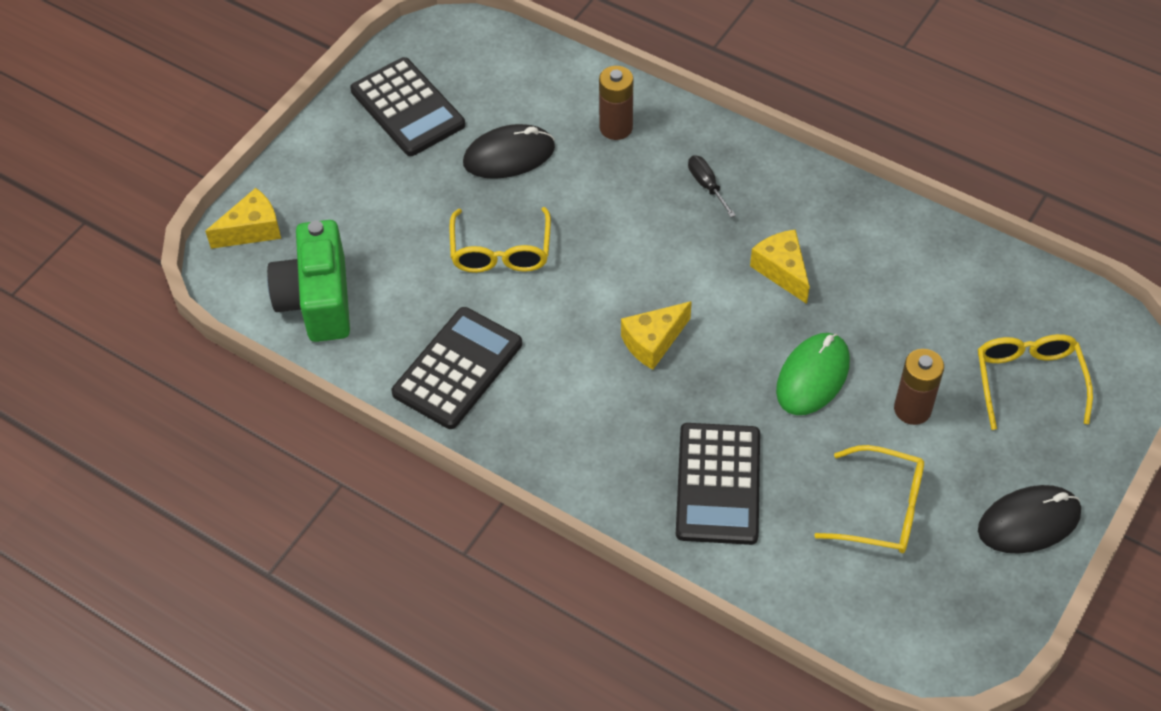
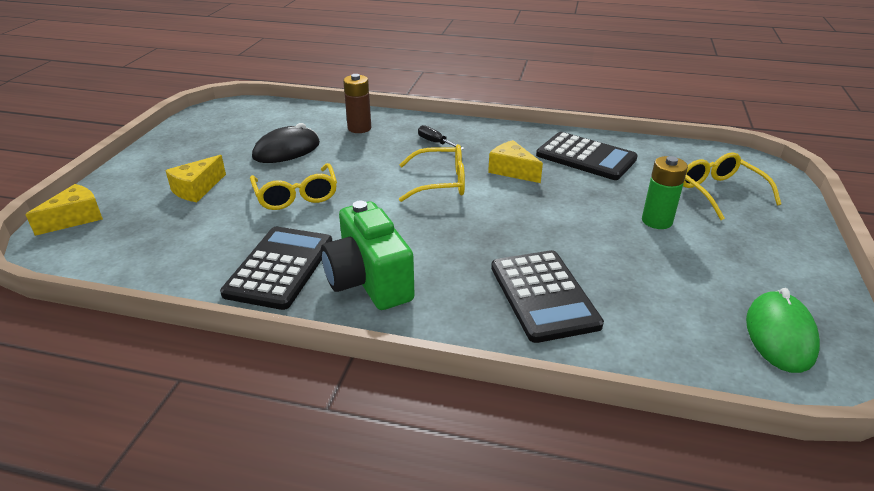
camera: 20 degrees left, 20 degrees down
green camera [267,220,350,342] -> green camera moved to [321,201,415,310]
black calculator [350,57,465,156] -> black calculator moved to [536,132,638,180]
yellow cheese [621,301,692,370] -> yellow cheese moved to [165,155,226,202]
green mouse [776,333,850,415] -> green mouse moved to [746,288,820,373]
yellow glasses [814,445,924,553] -> yellow glasses moved to [399,144,465,202]
brown battery [894,349,944,425] -> green battery [642,156,688,229]
black mouse [978,485,1081,554] -> none

